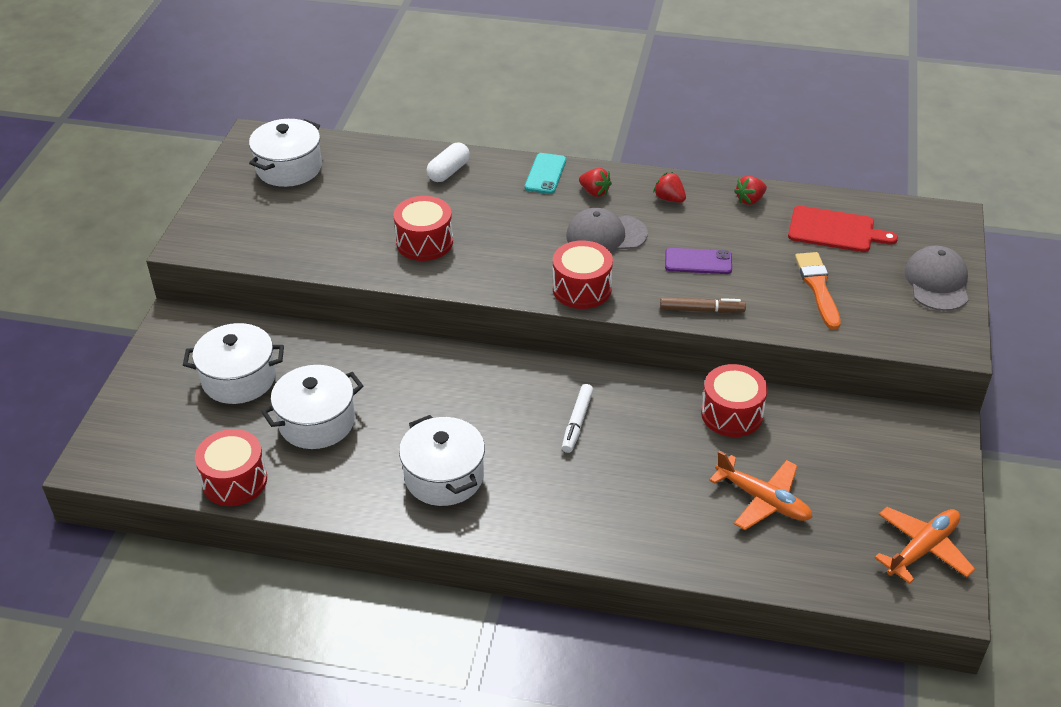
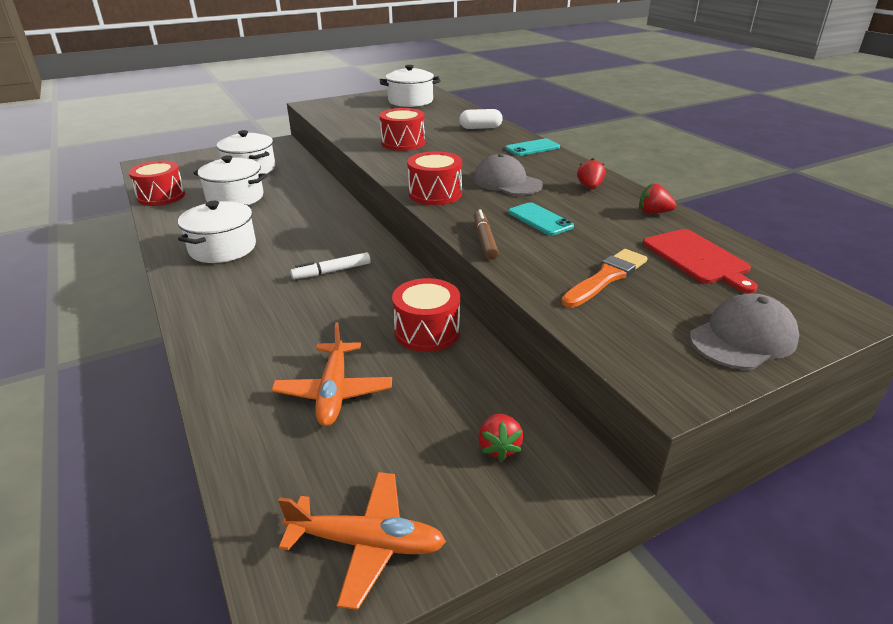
camera: 50 degrees right, 10 degrees down
red strawberry [579,168,612,197] -> red strawberry moved to [478,414,524,461]
brown marker [660,297,746,313] -> brown marker turned 150 degrees counterclockwise [474,209,499,260]
purple phone [665,248,732,274] -> turquoise phone [508,202,574,236]

